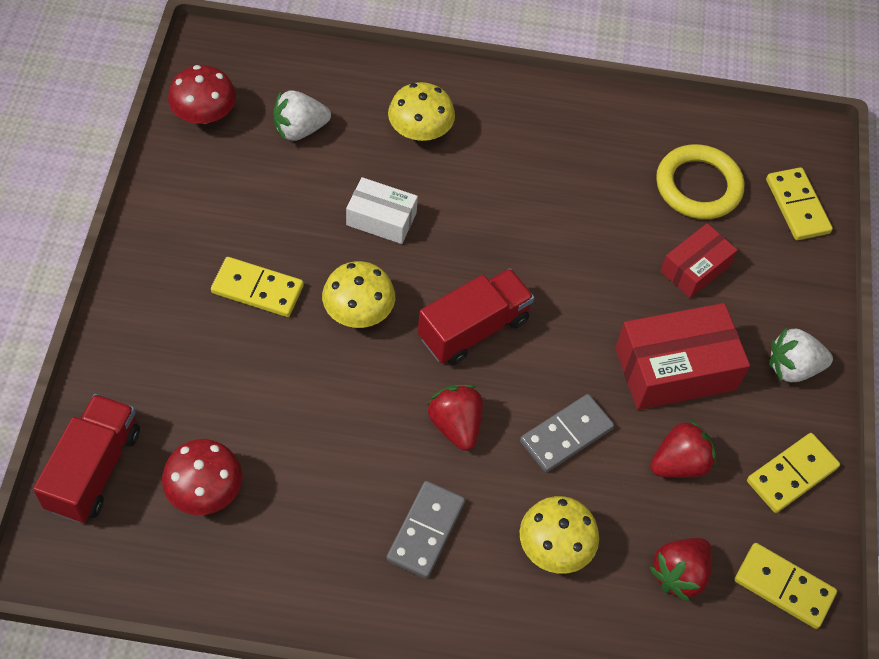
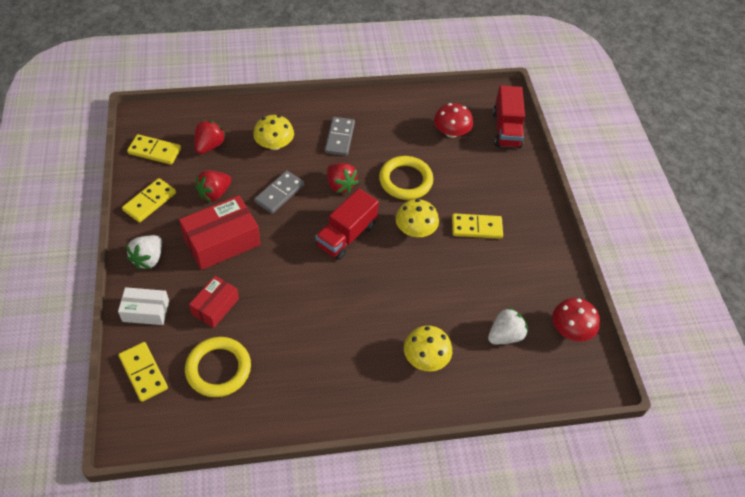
camera: 165 degrees right, 5 degrees down
white box [346,177,418,244] -> white box moved to [118,287,169,325]
white strawberry [769,327,833,382] -> white strawberry turned 135 degrees clockwise [126,235,162,270]
none -> yellow ring [379,156,433,200]

